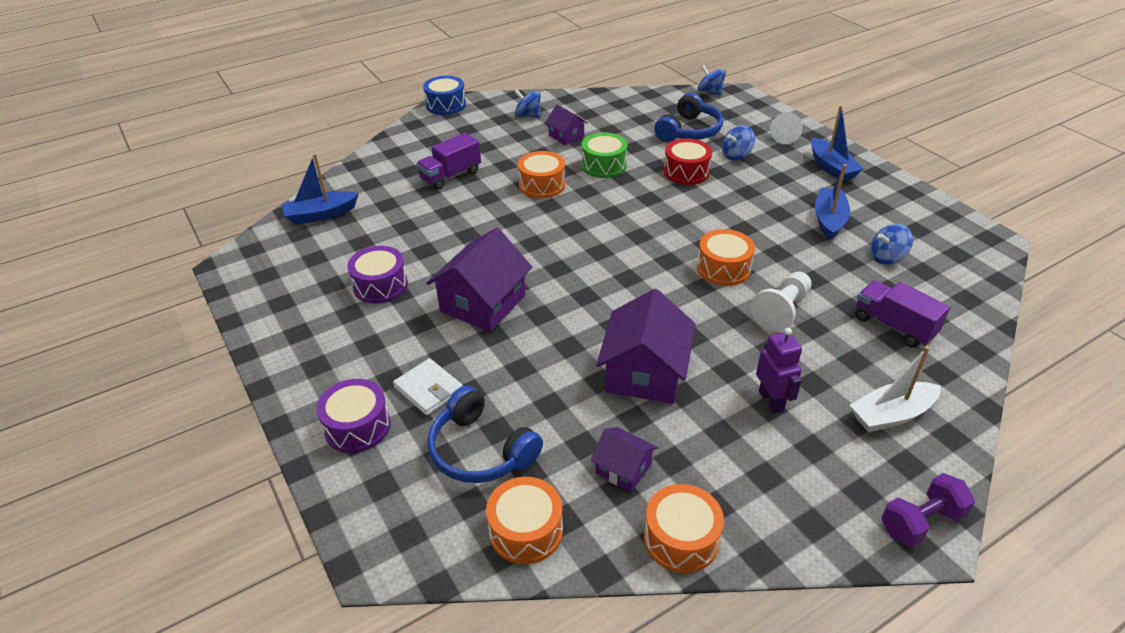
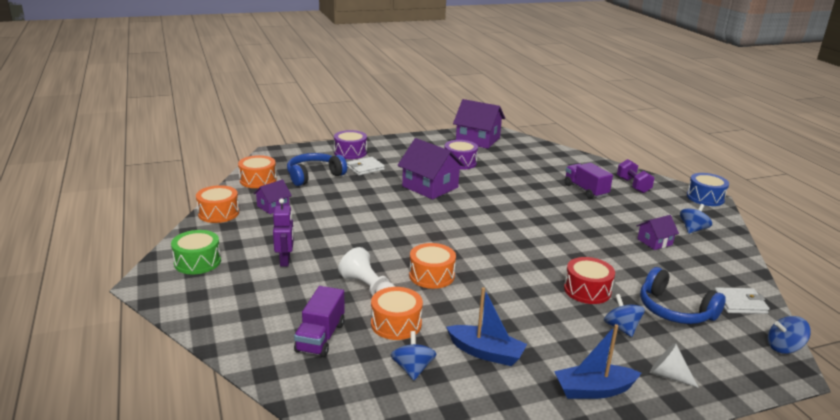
camera: 100 degrees right, 15 degrees down
blue boat [282,153,359,225] -> none
orange drum [518,151,565,198] -> orange drum moved to [371,287,423,340]
green drum [582,133,628,178] -> green drum moved to [171,230,221,274]
purple house [596,289,696,404] -> purple house moved to [453,99,505,149]
blue spinning top [698,65,726,95] -> blue spinning top turned 150 degrees counterclockwise [768,316,811,354]
purple robot [756,328,802,414] -> purple robot turned 90 degrees counterclockwise [273,199,294,267]
white boat [850,346,941,432] -> none
purple truck [855,280,950,348] -> purple truck turned 135 degrees clockwise [294,286,345,357]
purple dumbbell [881,473,975,547] -> purple dumbbell moved to [617,159,655,193]
none -> white wallet [715,287,769,314]

